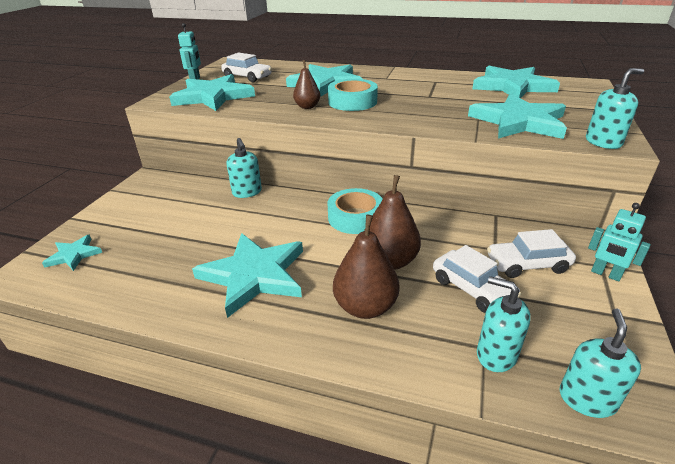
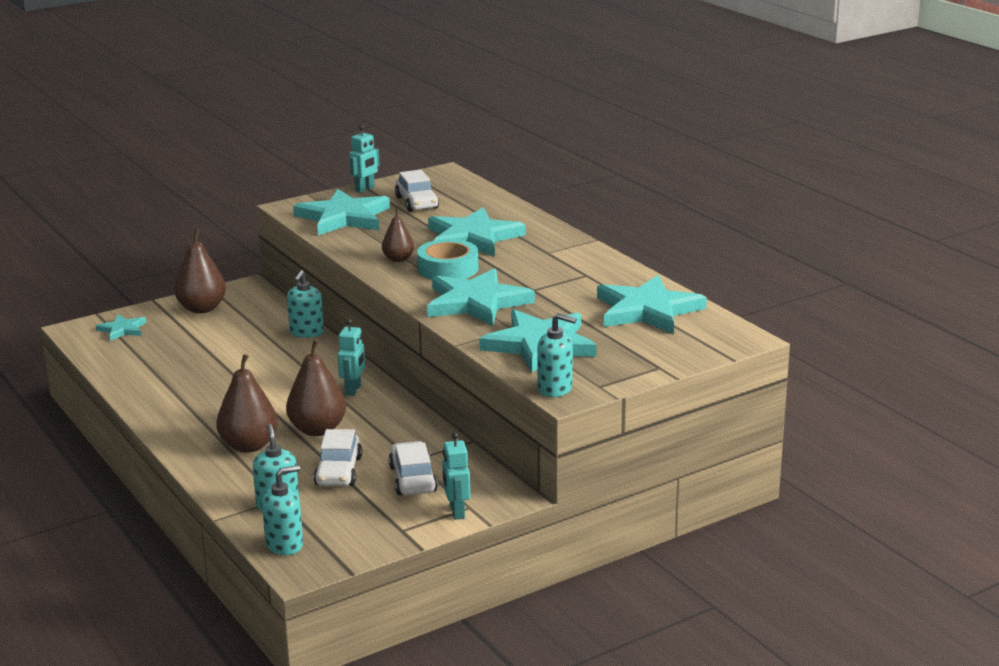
camera: 40 degrees right, 10 degrees down
turquoise star [192,233,303,318] -> turquoise star moved to [427,268,535,326]
turquoise tape [328,188,382,234] -> turquoise robot [337,319,365,396]
white car [487,229,576,278] -> white car turned 45 degrees clockwise [389,441,438,496]
none -> brown pear [174,228,226,313]

